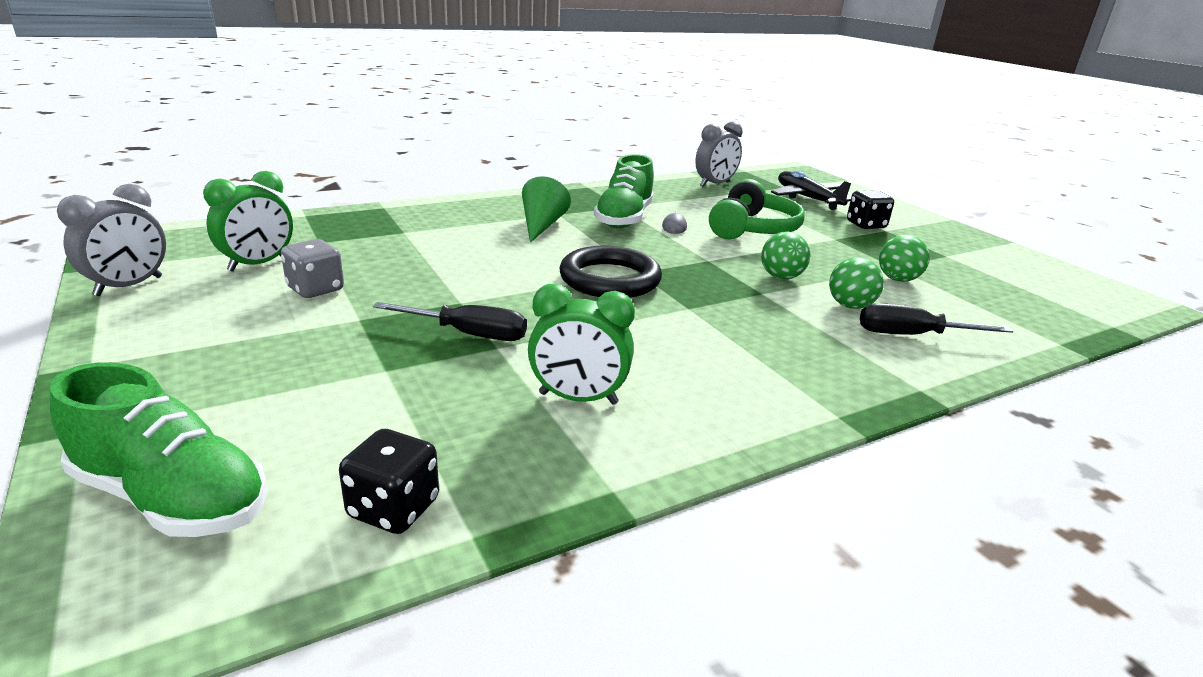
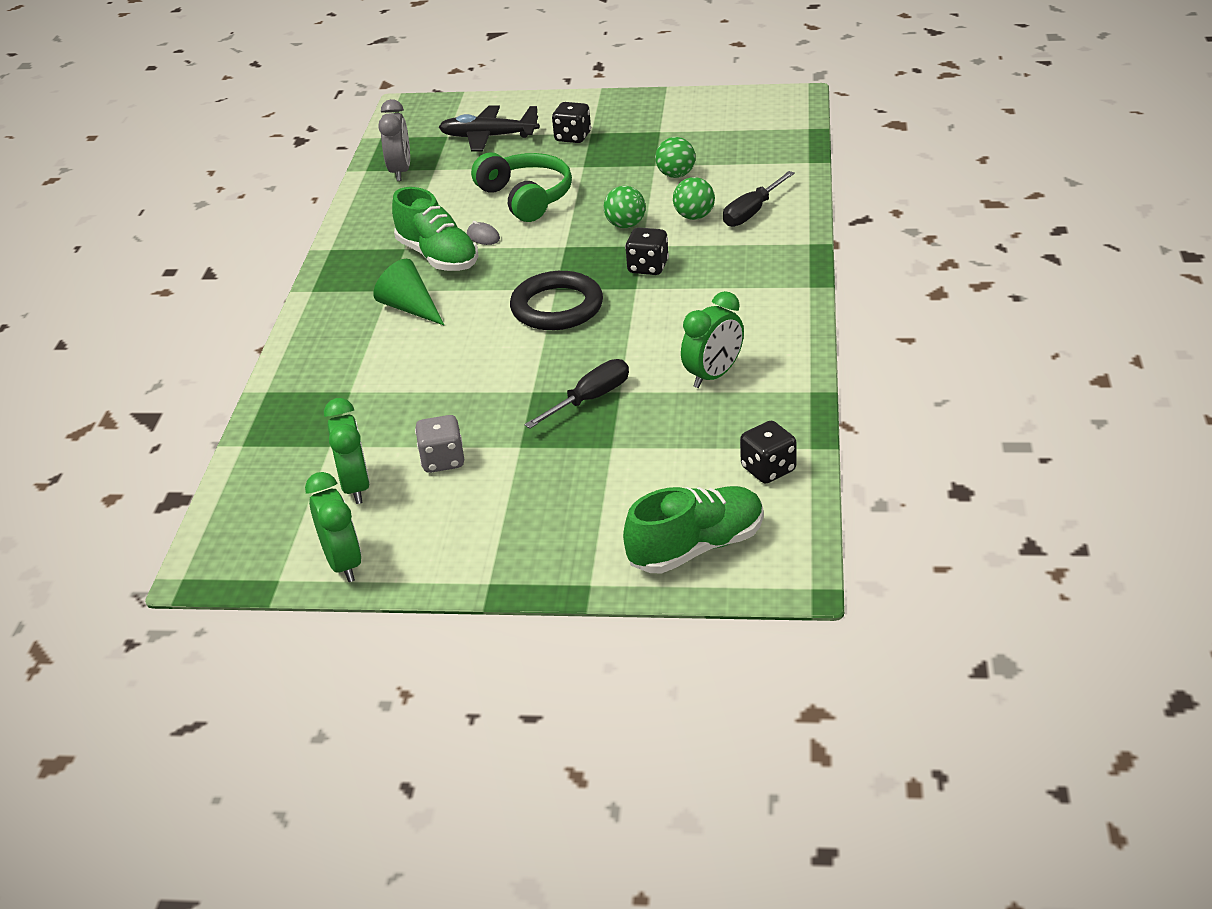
camera: 50 degrees left, 10 degrees up
grey clock [57,184,166,296] -> green clock [305,472,361,582]
none -> black dice [625,227,669,275]

